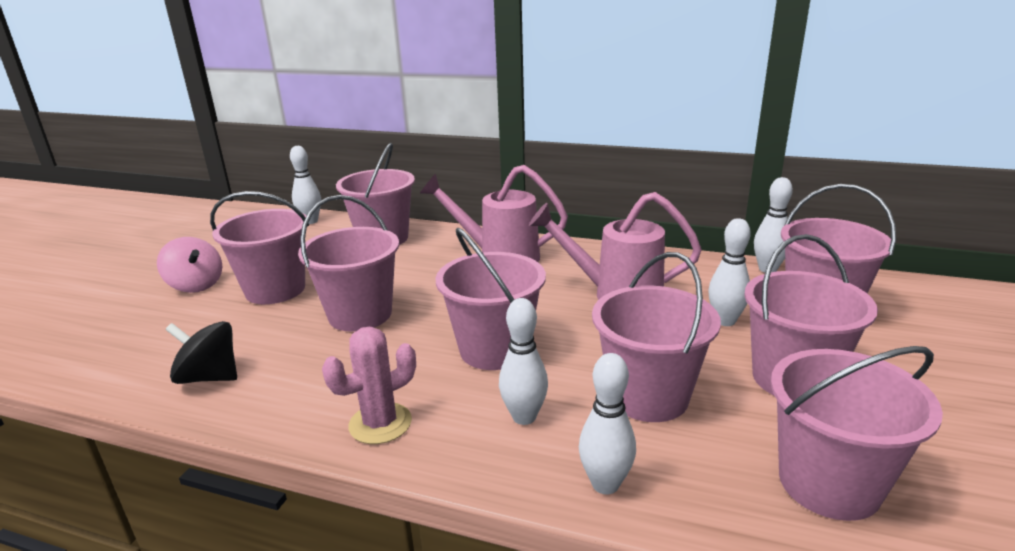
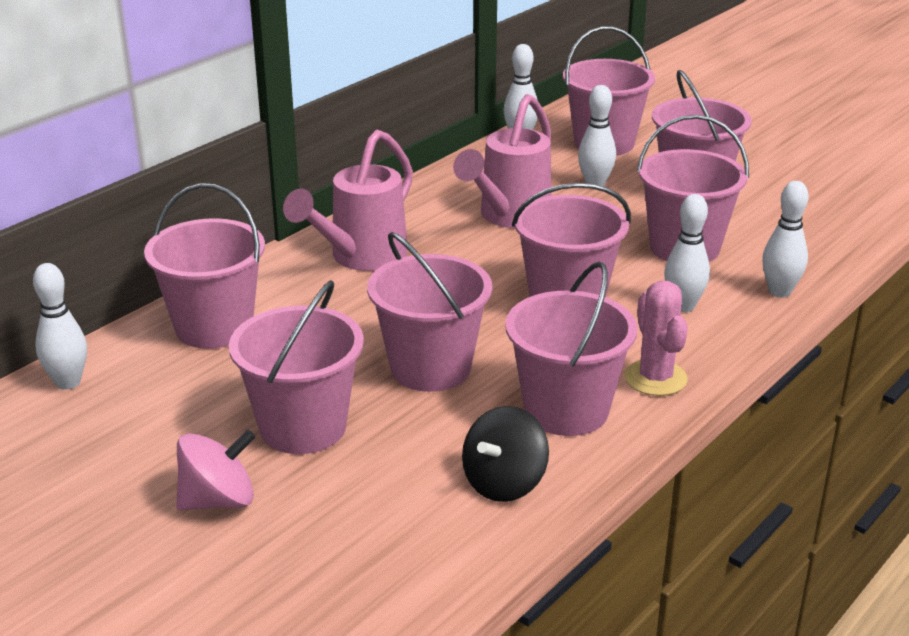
camera: 70 degrees left, 5 degrees up
pink bucket [771,346,943,521] -> pink bucket moved to [505,262,637,436]

